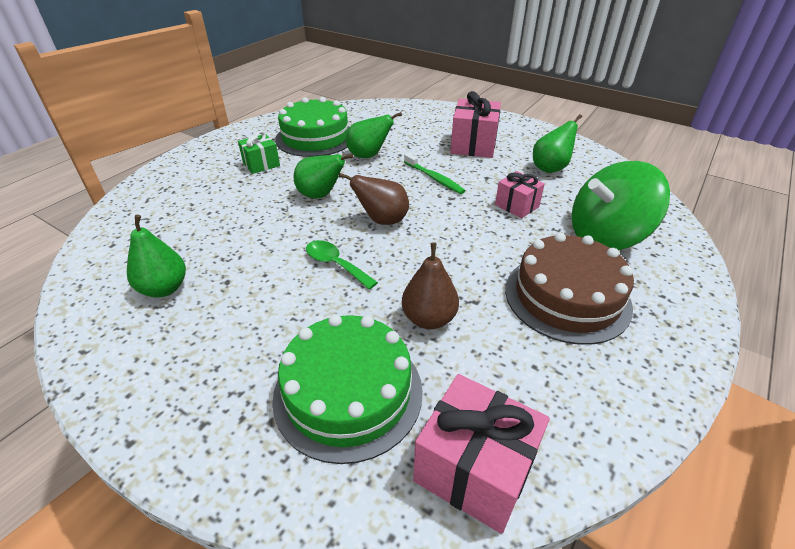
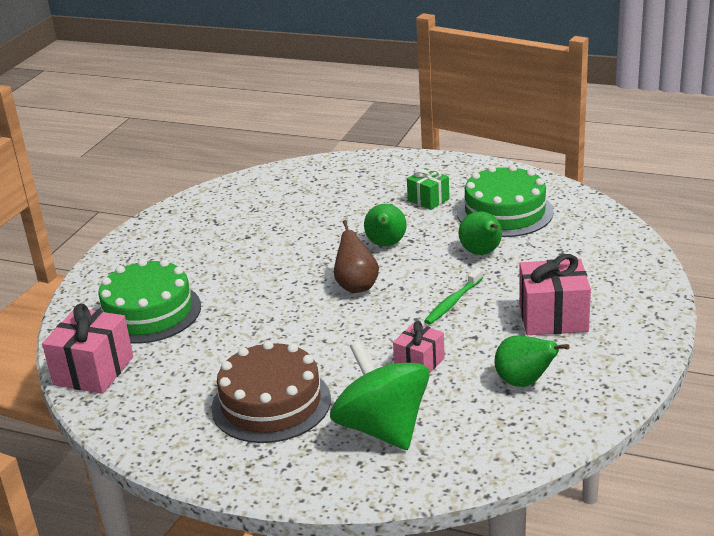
camera: 80 degrees right, 10 degrees down
green pear [127,215,186,298] -> none
green spoon [306,240,378,290] -> none
brown pear [402,242,459,329] -> none

